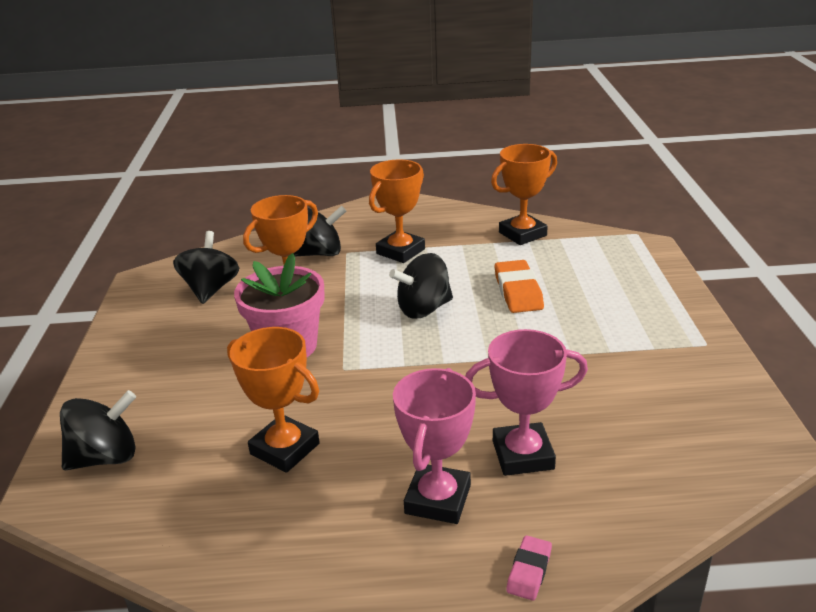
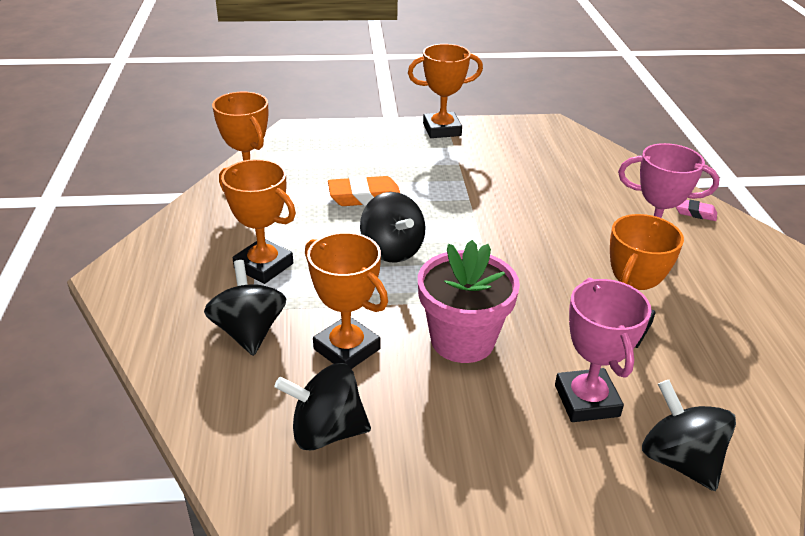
camera: 95 degrees left, 5 degrees up
pink trophy [465,329,588,476] -> pink trophy moved to [555,278,652,422]
none -> orange trophy [408,44,483,138]

